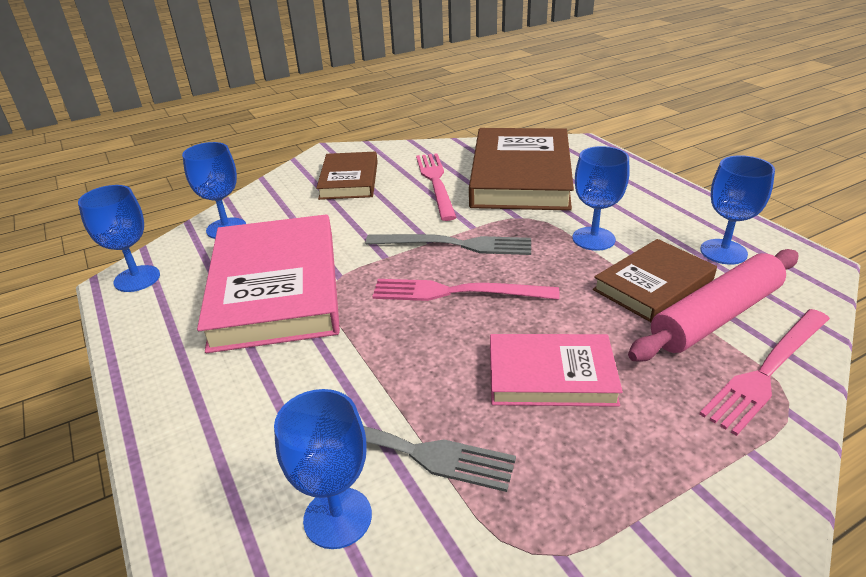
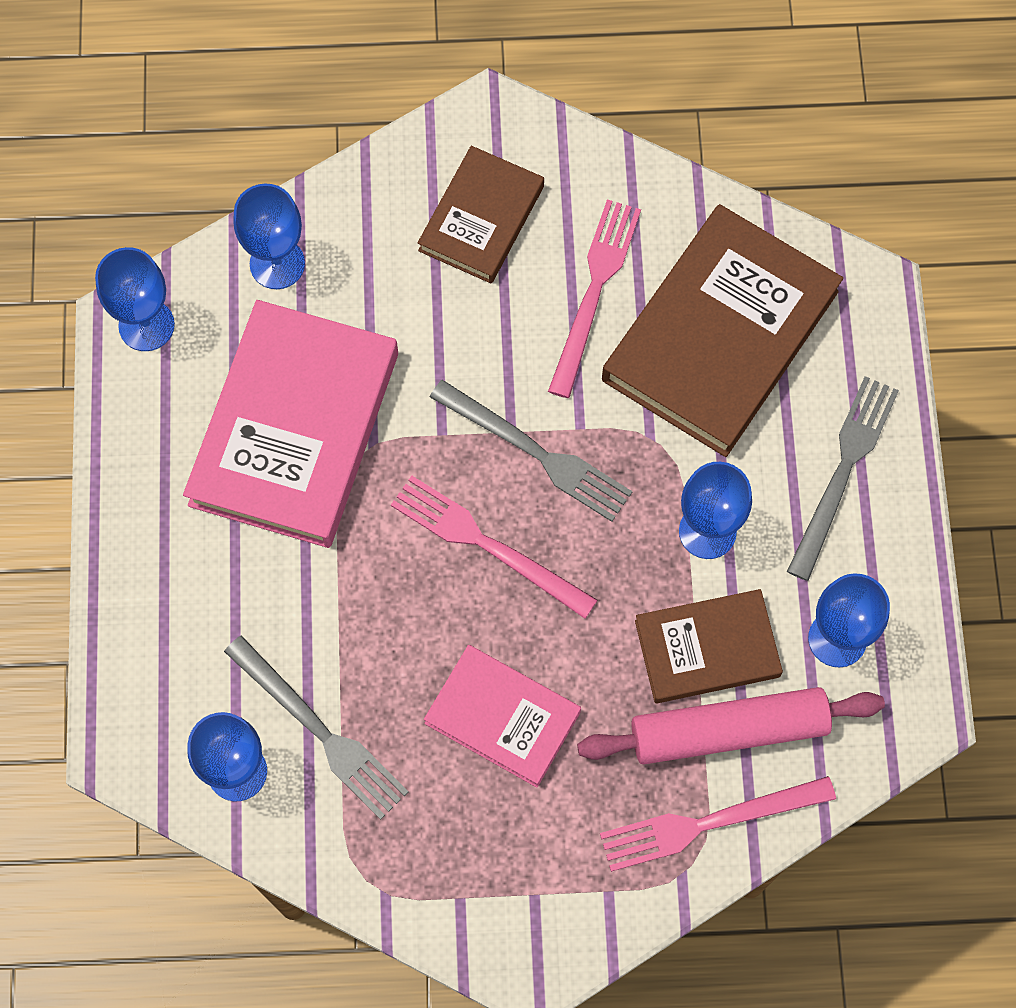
camera: 25 degrees right, 35 degrees up
none -> grey fork [787,376,899,581]

